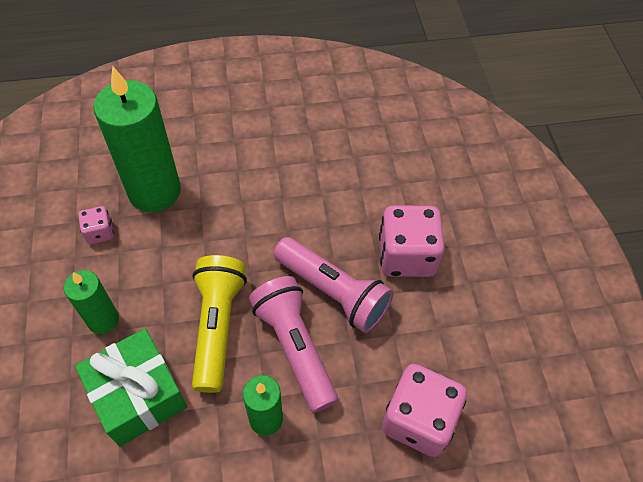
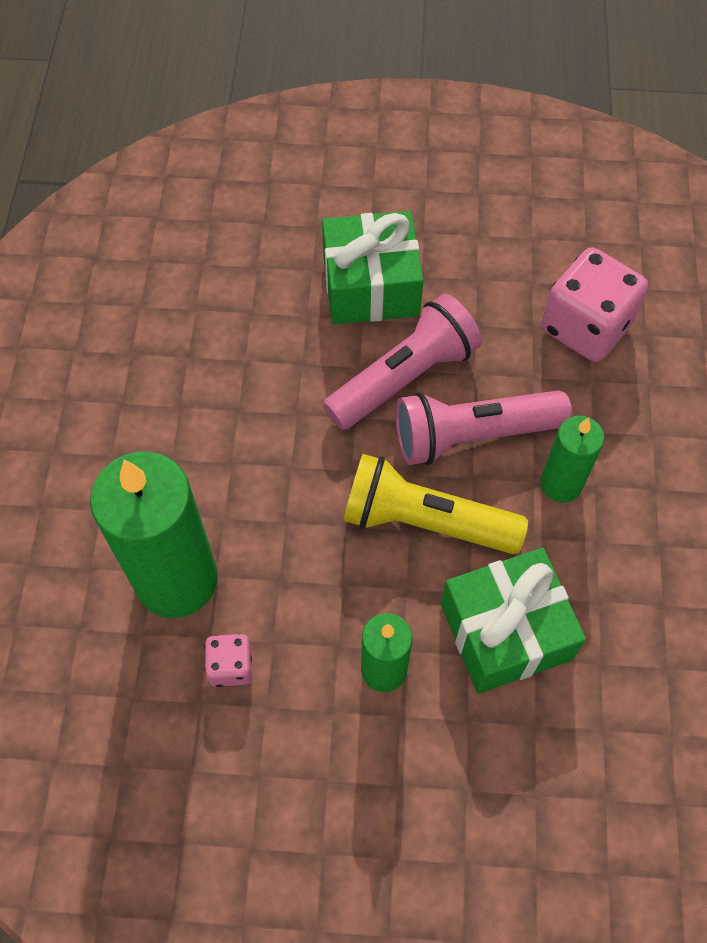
camera: 75 degrees left, 5 degrees up
pink dice [379,205,445,277] -> green gift [322,211,424,324]

